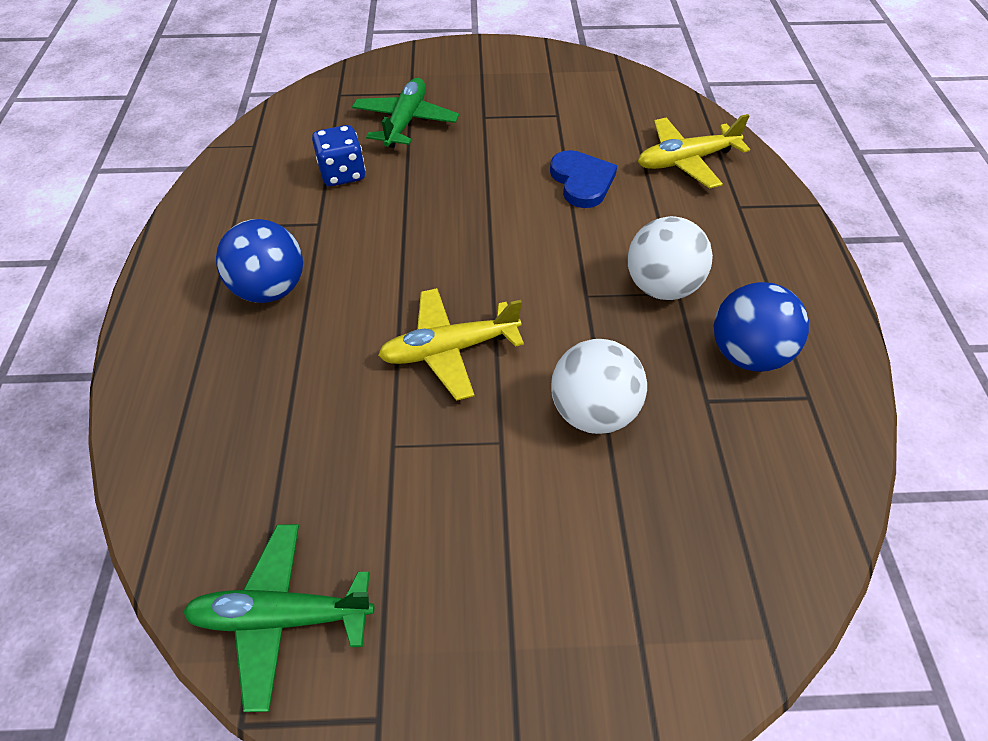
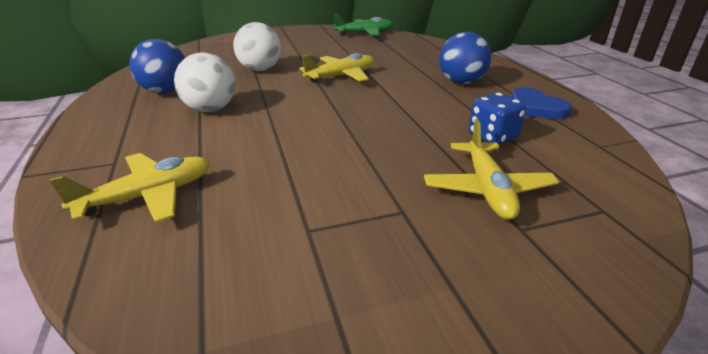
camera: 165 degrees right, 20 degrees down
green plane [352,78,459,148] -> yellow plane [424,119,559,220]
blue heart [550,150,617,208] -> blue heart moved to [511,87,572,119]

